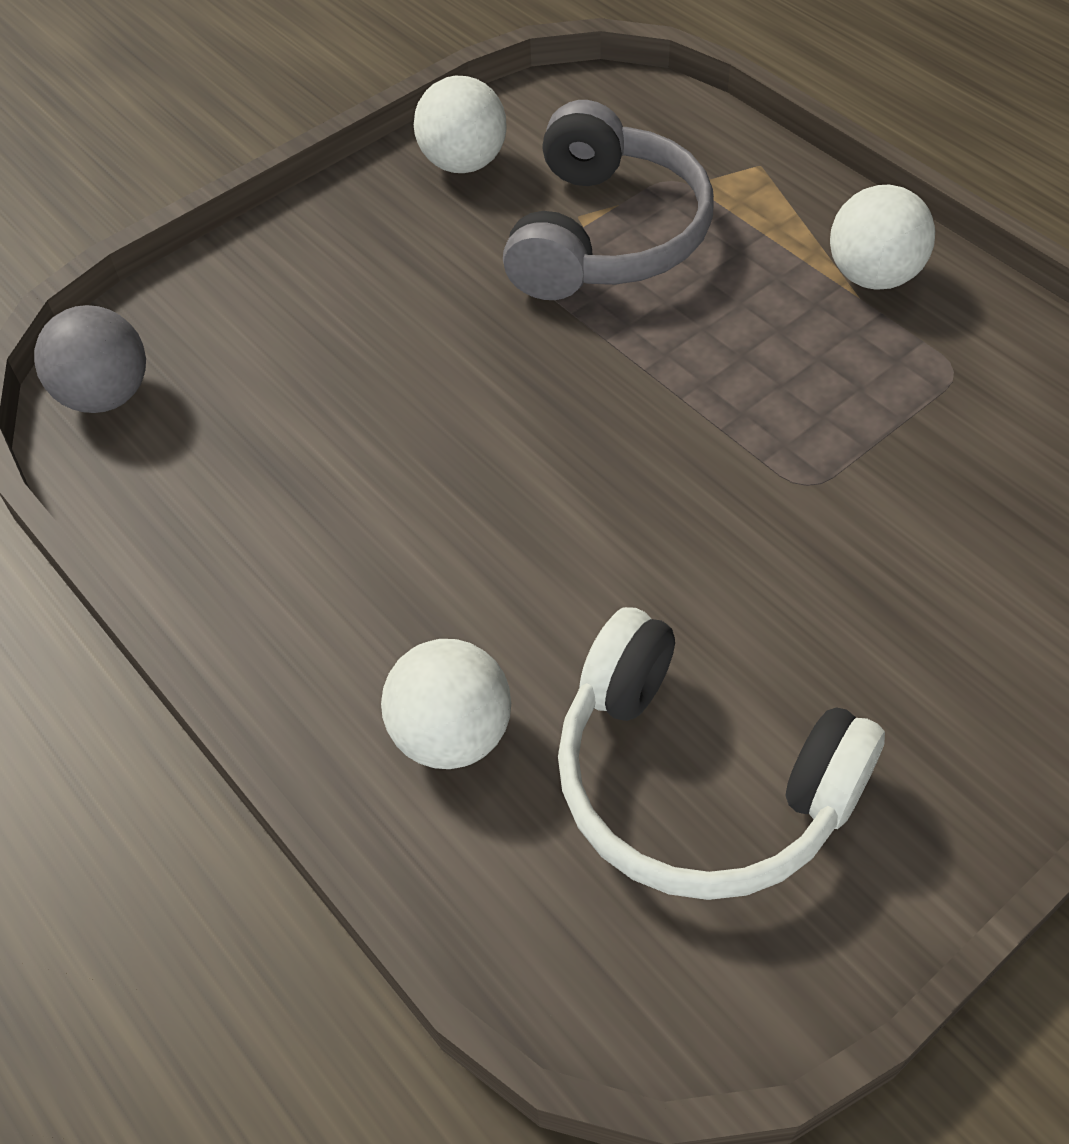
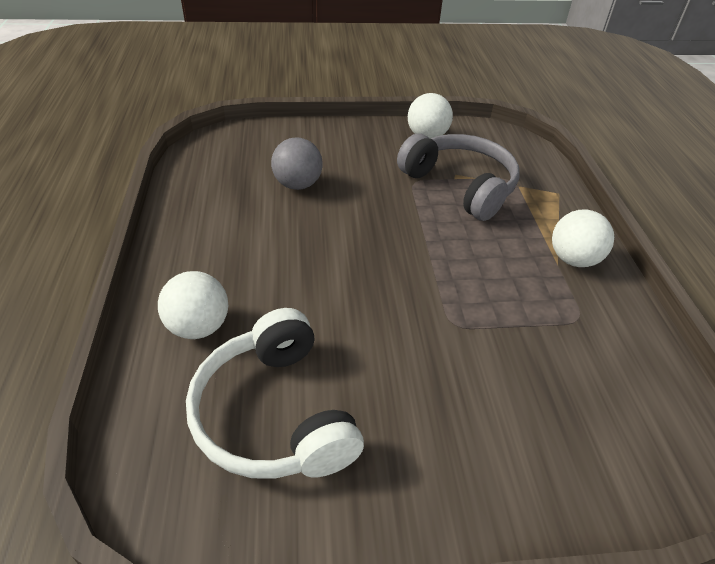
camera: 30 degrees right, 10 degrees down
grey ball [34,305,146,413] -> grey ball moved to [271,137,323,190]
grey headphones [503,100,714,300] -> grey headphones turned 90 degrees counterclockwise [397,134,520,221]

